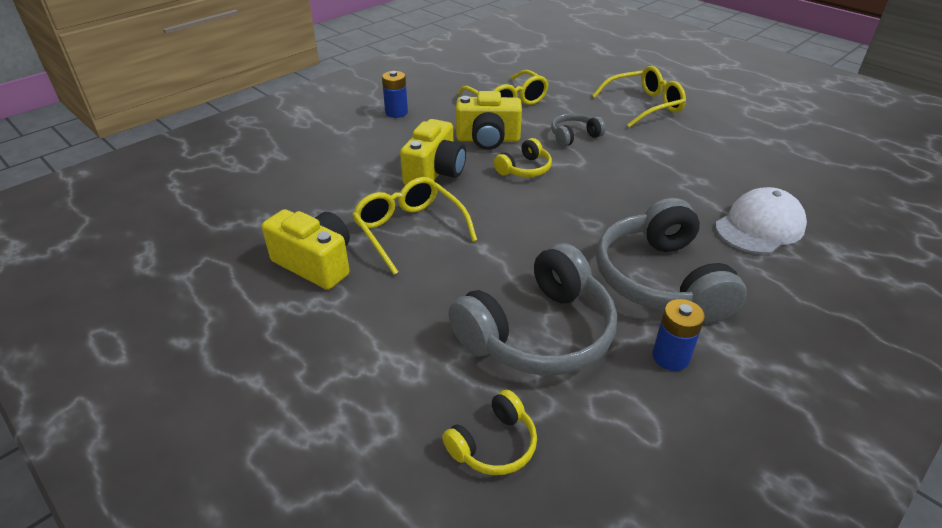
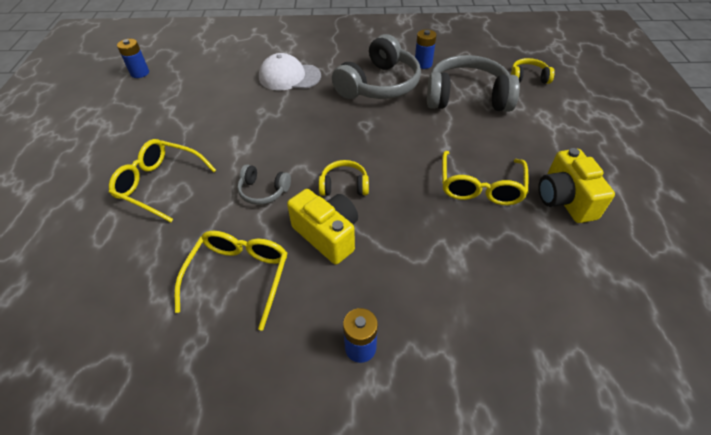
camera: 135 degrees left, 10 degrees up
yellow camera [400,119,466,185] -> none
none -> blue battery [117,39,149,78]

